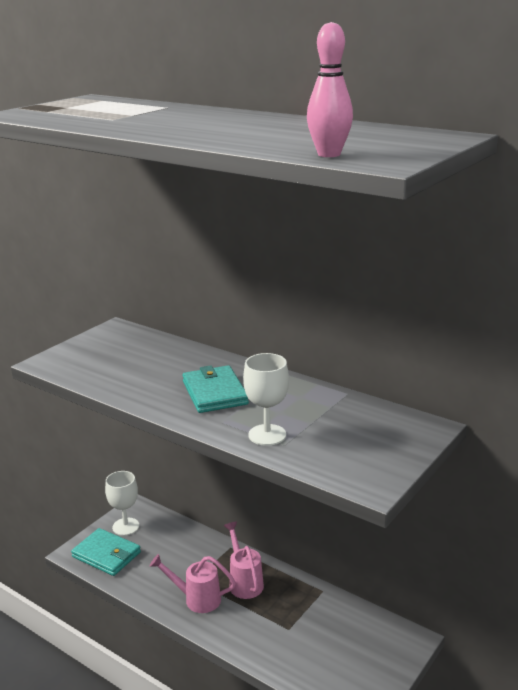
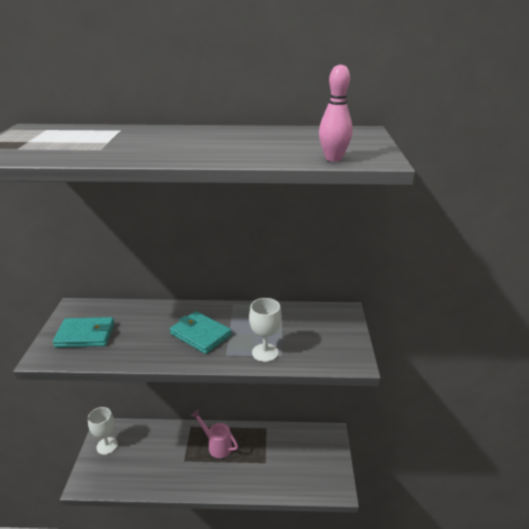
camera: 35 degrees left, 5 degrees up
turquoise wallet [71,528,141,576] -> turquoise wallet moved to [53,317,115,347]
pink watering can [150,554,236,613] -> none

